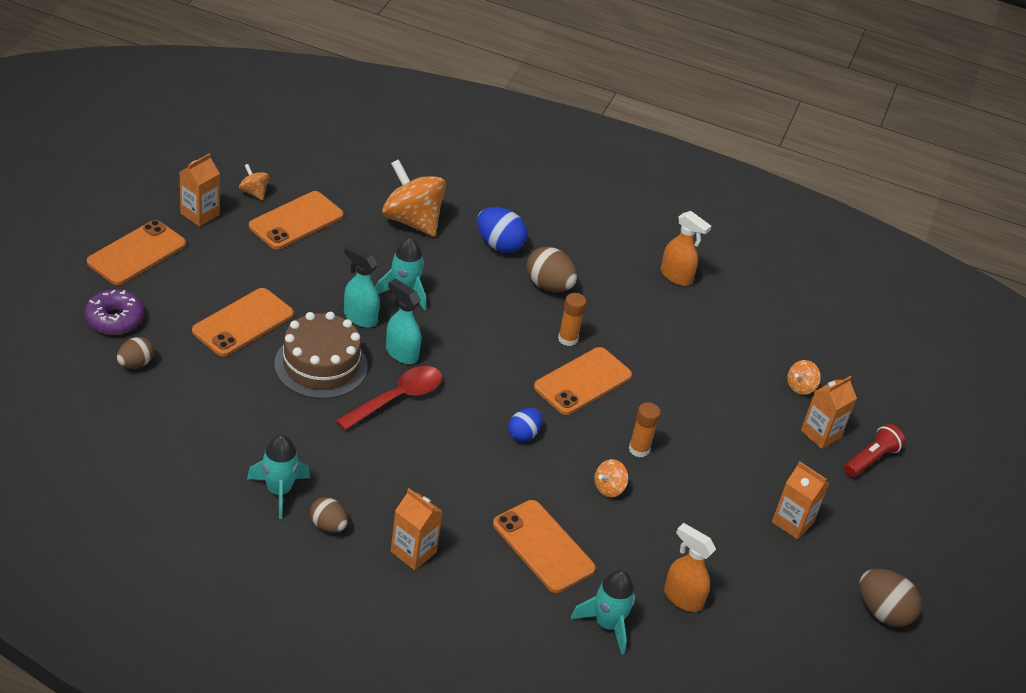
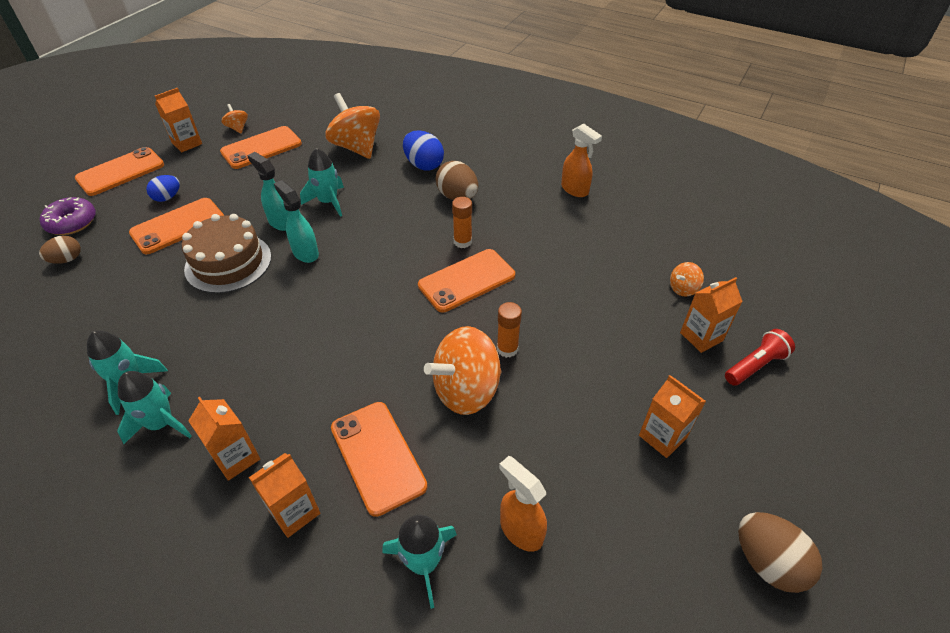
camera: 15 degrees right, 5 degrees up
brown egg [310,497,348,533] -> turquoise rocket [117,371,192,444]
red spoon [336,366,442,431] -> none
blue egg [508,408,542,442] -> blue egg moved to [146,175,180,202]
orange spinning top [594,459,628,497] -> orange spinning top [424,326,502,415], size x2.15
none -> orange carton [249,453,320,538]

